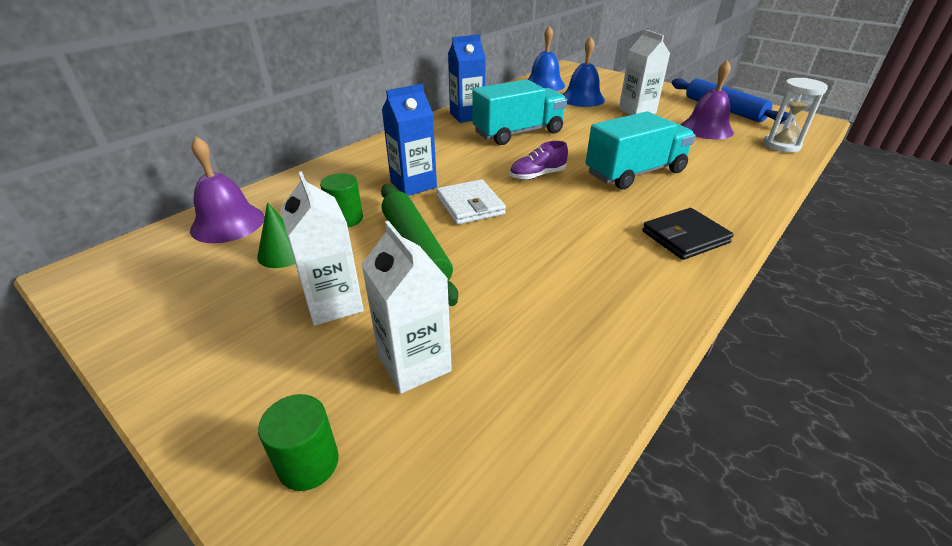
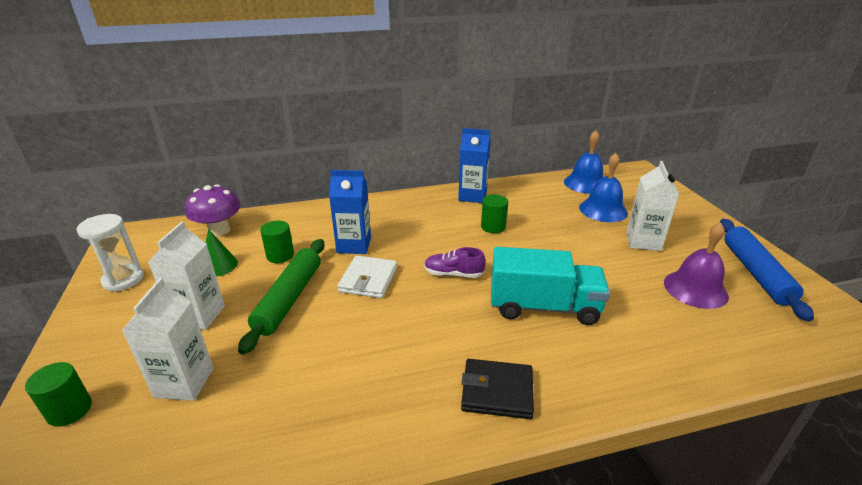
camera: 35 degrees right, 5 degrees down
purple bell [190,137,265,243] -> purple mushroom [185,184,241,236]
turquoise truck [472,79,567,145] -> green cylinder [481,194,508,233]
white hourglass [763,78,828,153] -> white hourglass moved to [76,214,144,292]

